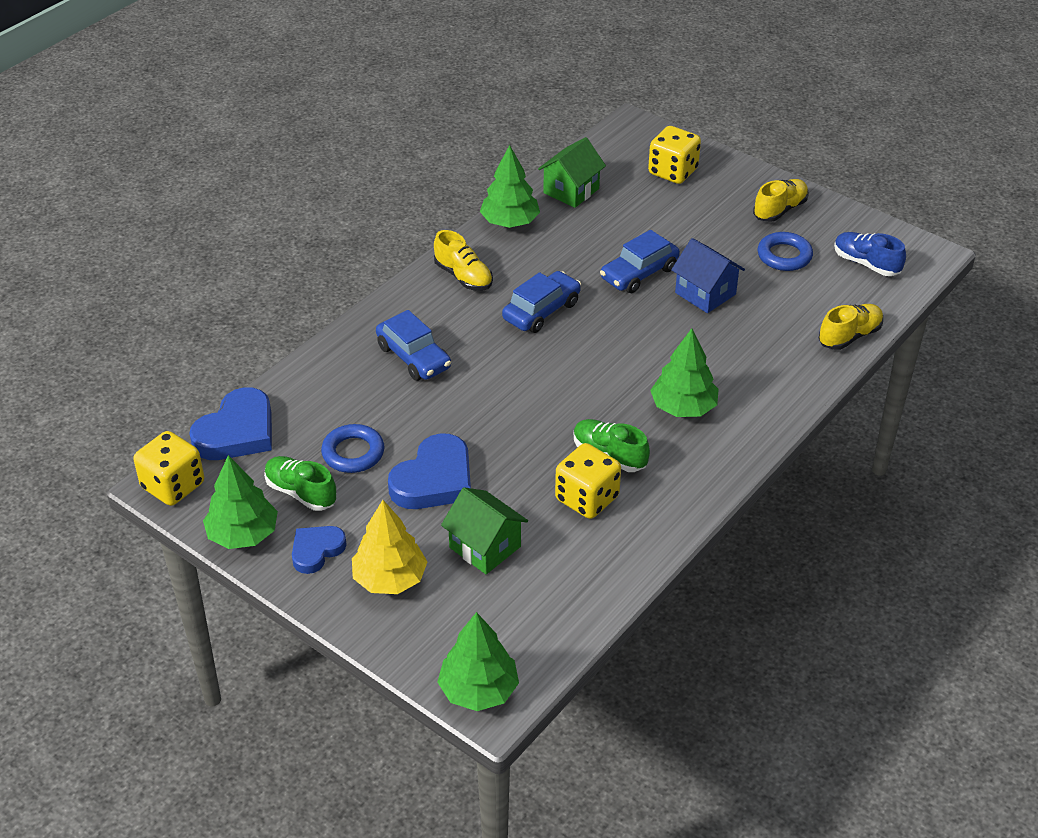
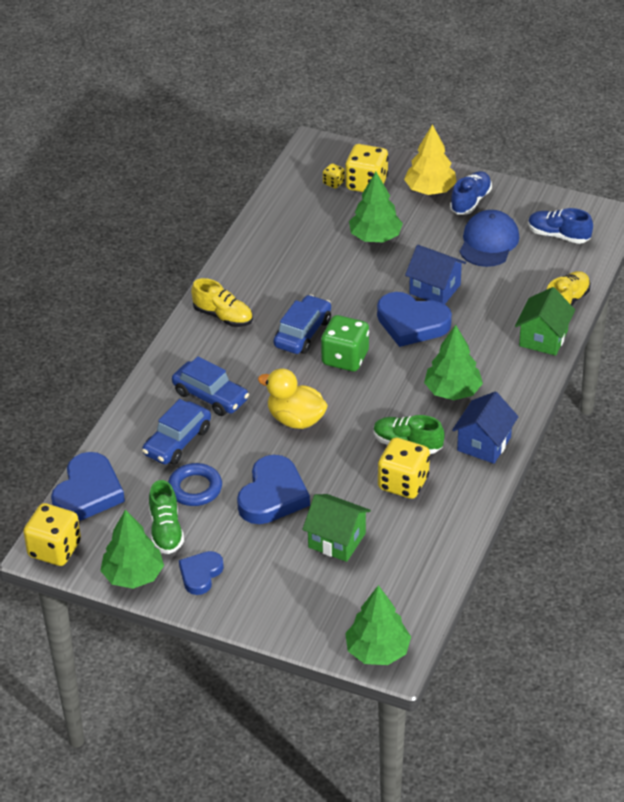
camera: 15 degrees left, 0 degrees up
green shoe [264,456,337,511] -> green shoe turned 120 degrees counterclockwise [149,480,184,554]
yellow tree [352,500,427,594] -> yellow tree moved to [404,124,457,195]
green tree [480,145,540,228] -> green tree moved to [349,172,403,242]
green house [538,137,606,208] -> green house moved to [515,287,575,356]
blue car [600,230,680,293] -> blue car moved to [142,399,211,465]
yellow shoe [753,179,809,222] -> blue shoe [450,171,492,215]
blue ring [758,232,813,271] -> blue cap [459,210,519,267]
none -> yellow duck [258,369,328,429]
none -> green dice [321,315,369,371]
none -> yellow dice [323,163,345,189]
none -> blue heart [377,292,452,347]
none -> blue house [452,392,519,464]

